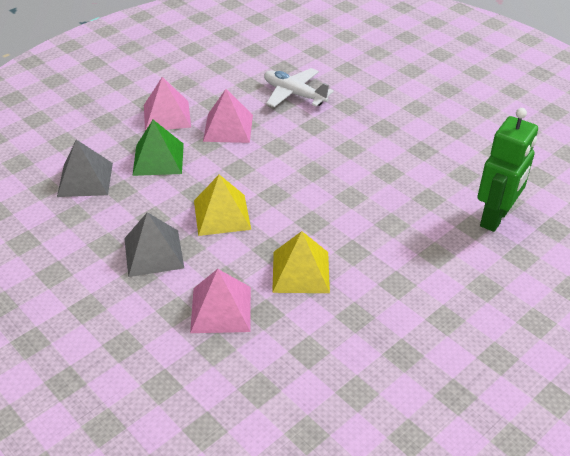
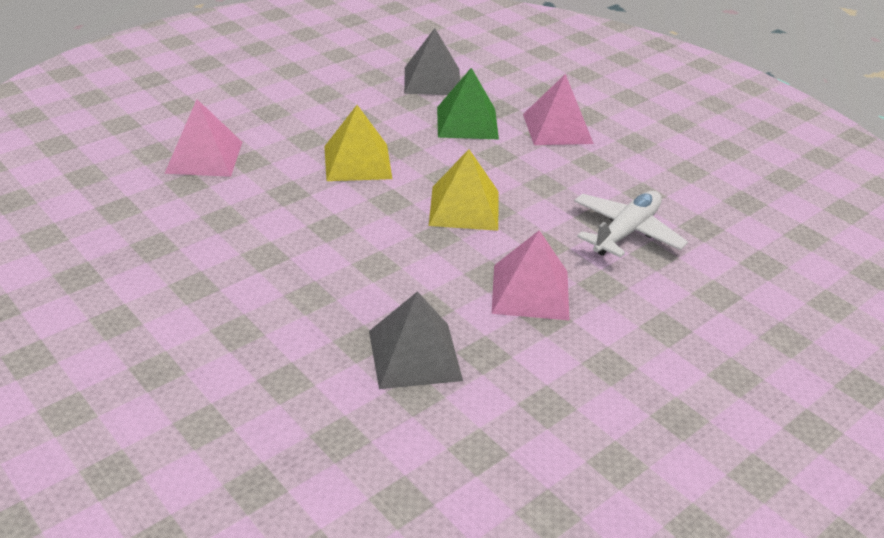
camera: 90 degrees right, 5 degrees down
grey pyramid [124,212,184,277] -> grey pyramid moved to [369,291,463,389]
pink pyramid [203,89,253,143] -> pink pyramid moved to [492,230,570,321]
yellow pyramid [272,231,330,293] -> yellow pyramid moved to [429,149,498,231]
green robot [477,108,538,232] -> none

